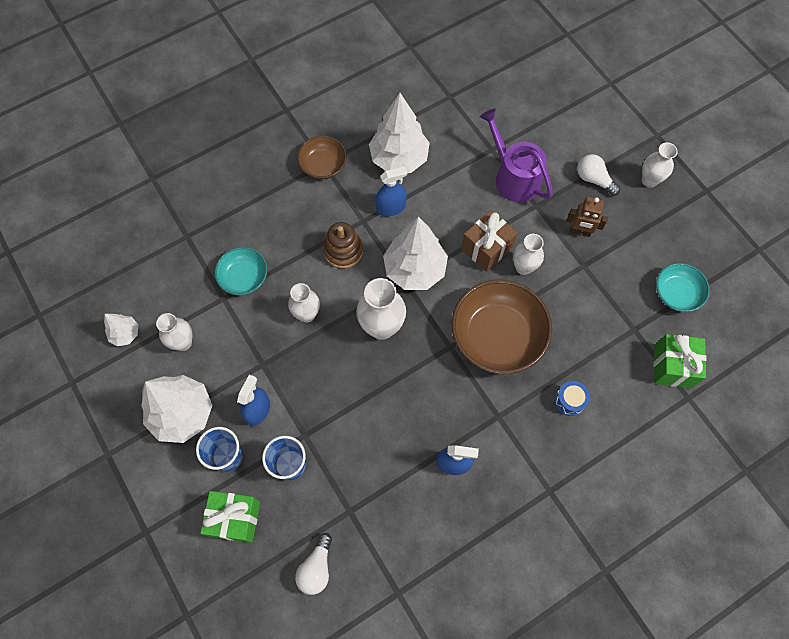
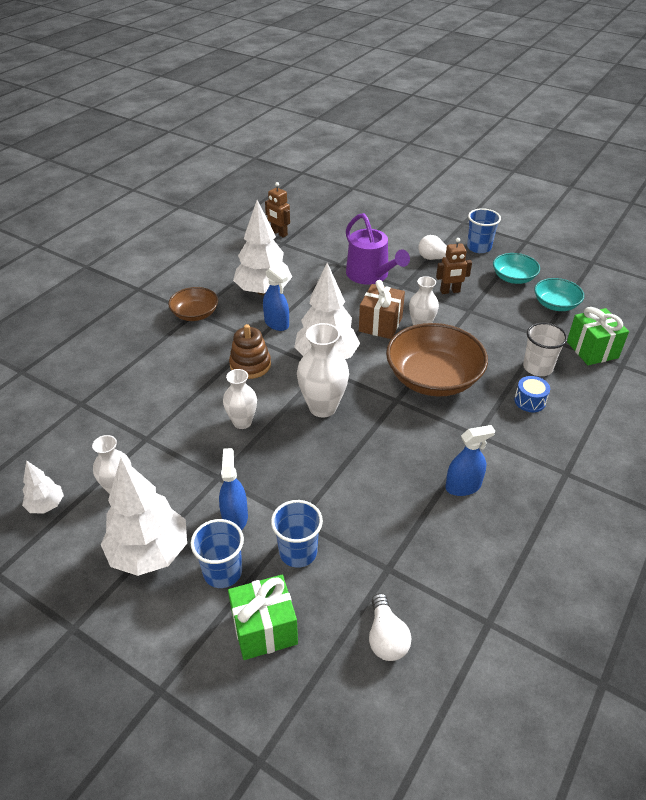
camera: 25 degrees left, 25 degrees down
turquoise bowl [215,247,267,295] -> turquoise bowl moved to [493,253,540,284]
blue spray bottle [375,167,407,216] -> blue spray bottle turned 90 degrees clockwise [263,267,289,331]
purple watering can [480,109,553,202] -> purple watering can turned 150 degrees counterclockwise [346,213,410,284]
white vase [642,142,678,188] -> blue cup [467,208,501,253]
none -> brown robot [265,182,290,238]
none -> white cup [523,323,568,376]

